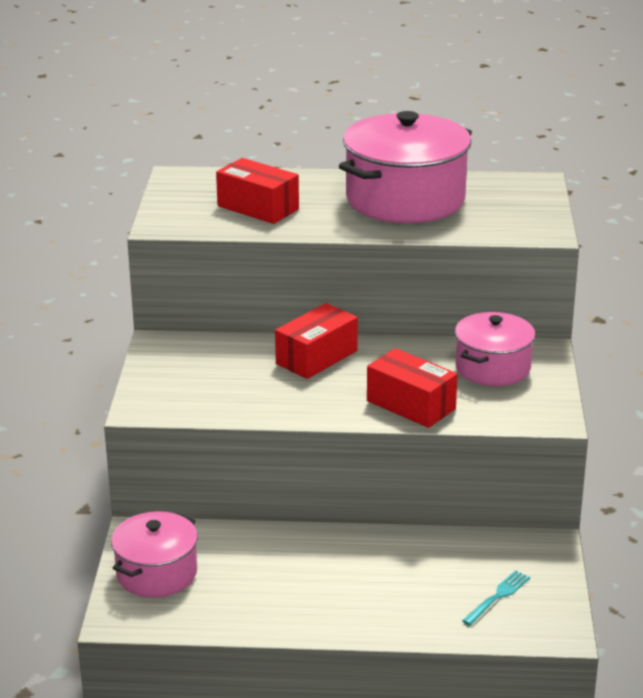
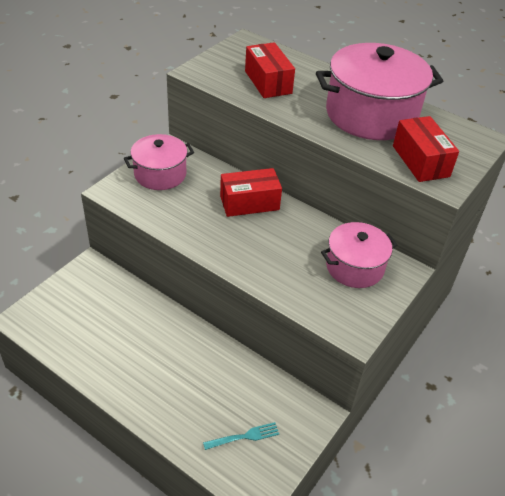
camera: 30 degrees right, 15 degrees up
pink pot [111,511,198,598] -> pink pot moved to [124,134,194,190]
red box [367,348,458,428] -> red box moved to [393,116,459,182]

